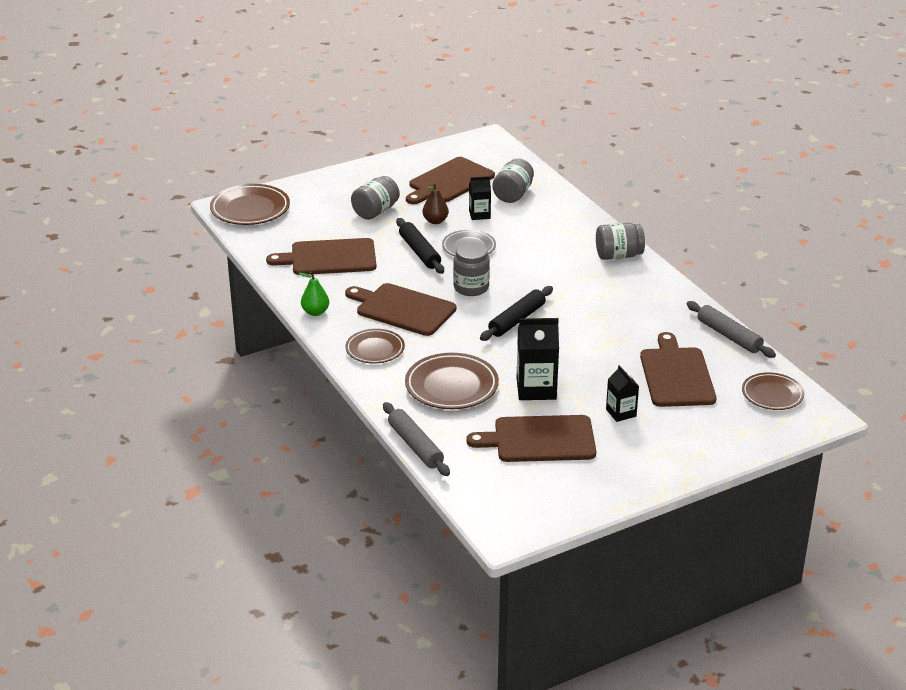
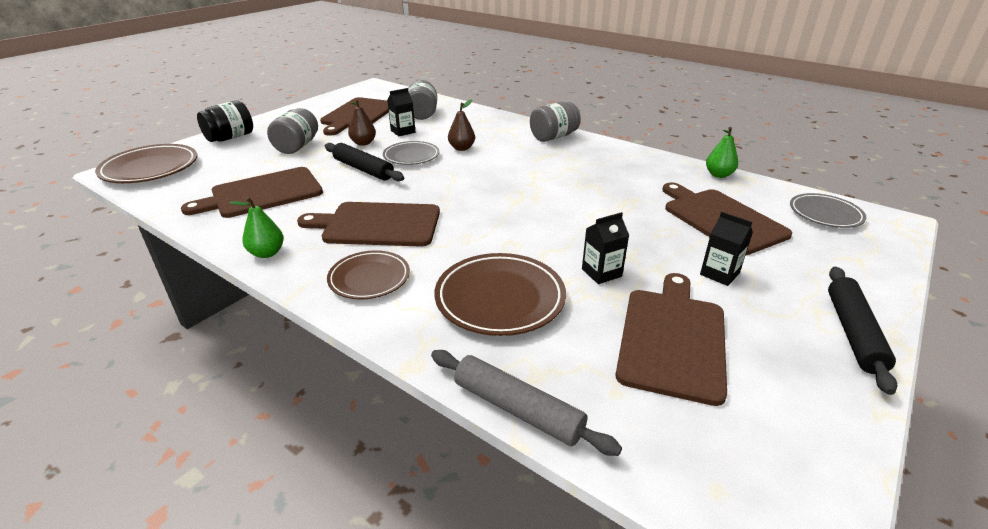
camera: 25 degrees left, 0 degrees up
grey jar [453,242,490,296] -> none
brown cutting board [466,415,596,462] -> brown cutting board turned 135 degrees clockwise [615,273,727,406]
black rolling pin [480,286,553,341] -> black rolling pin moved to [828,267,897,395]
black carton [517,318,559,400] -> black carton [582,212,629,284], size x0.59
grey rolling pin [687,301,776,358] -> green pear [706,127,738,178]
brown plate [742,372,804,410] -> grey plate [790,193,866,228]
none -> black jar [197,101,253,142]
none -> brown pear [448,99,475,151]

